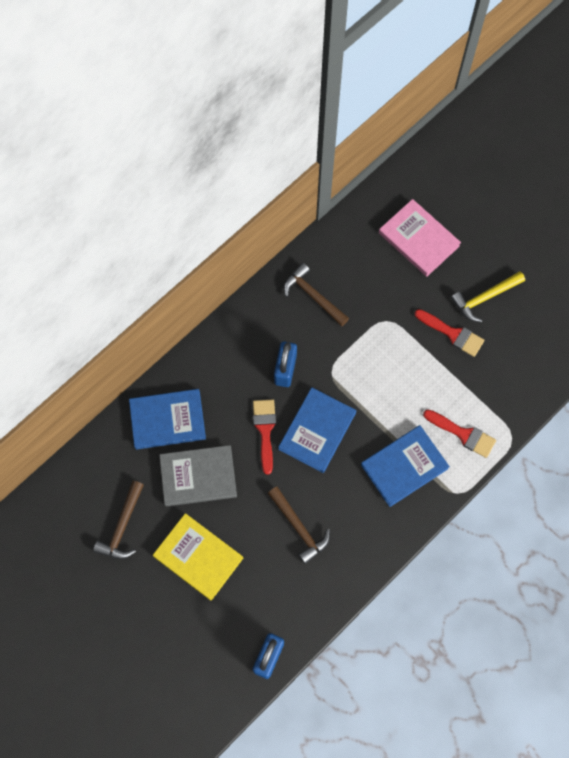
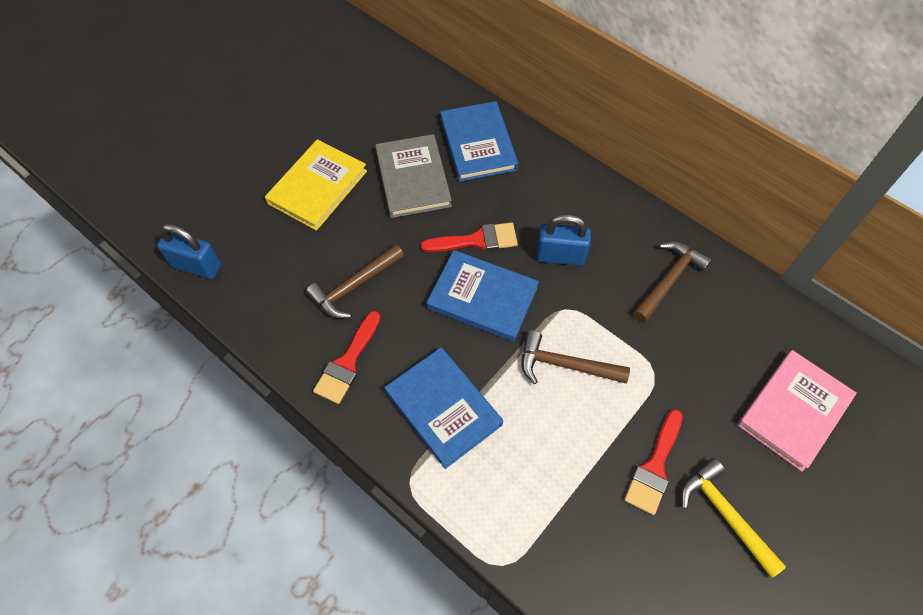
camera: 85 degrees right, 10 degrees down
brown hammer [93,481,144,559] -> brown hammer moved to [521,330,630,384]
red brush [423,410,496,458] -> red brush moved to [313,311,381,404]

